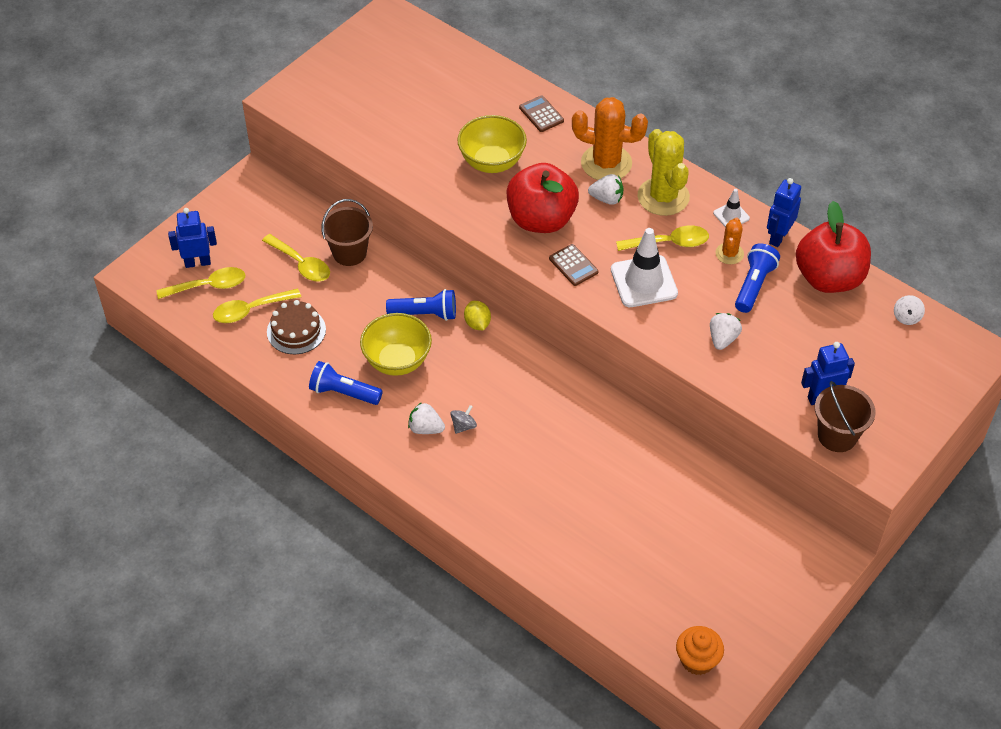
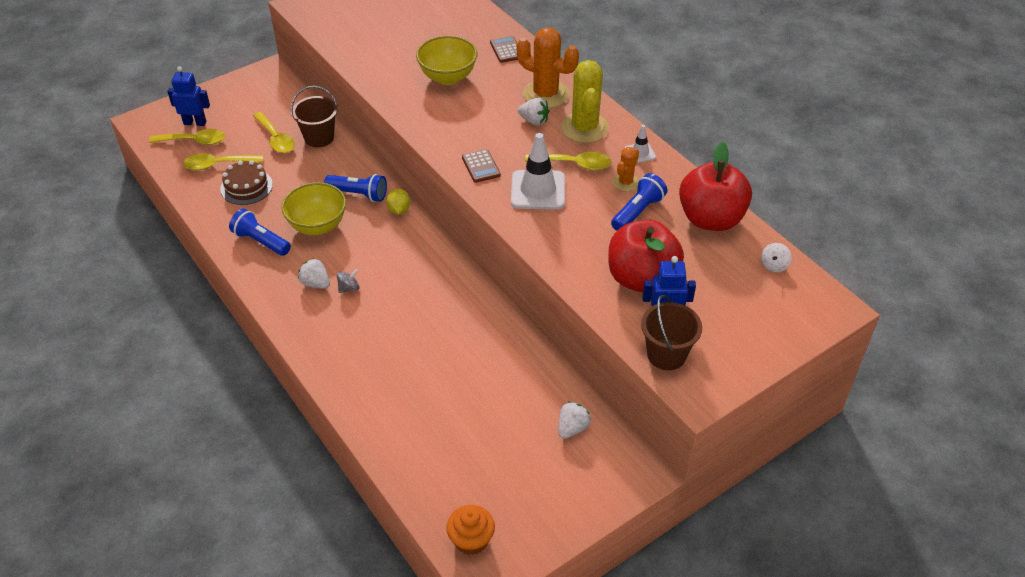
camera: 15 degrees right, 5 degrees down
red apple [506,163,579,233] -> red apple moved to [608,220,684,292]
white strawberry [710,313,742,350] -> white strawberry moved to [558,401,591,439]
blue robot [767,178,801,247] -> none

